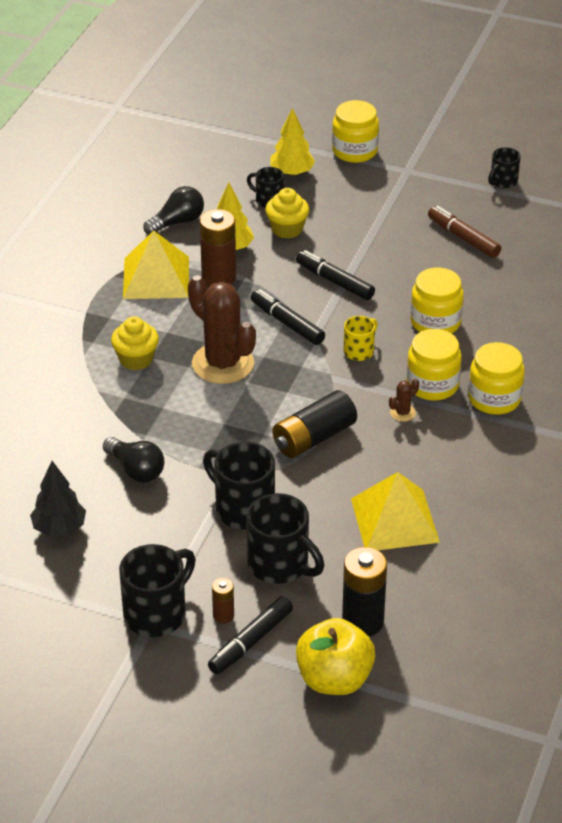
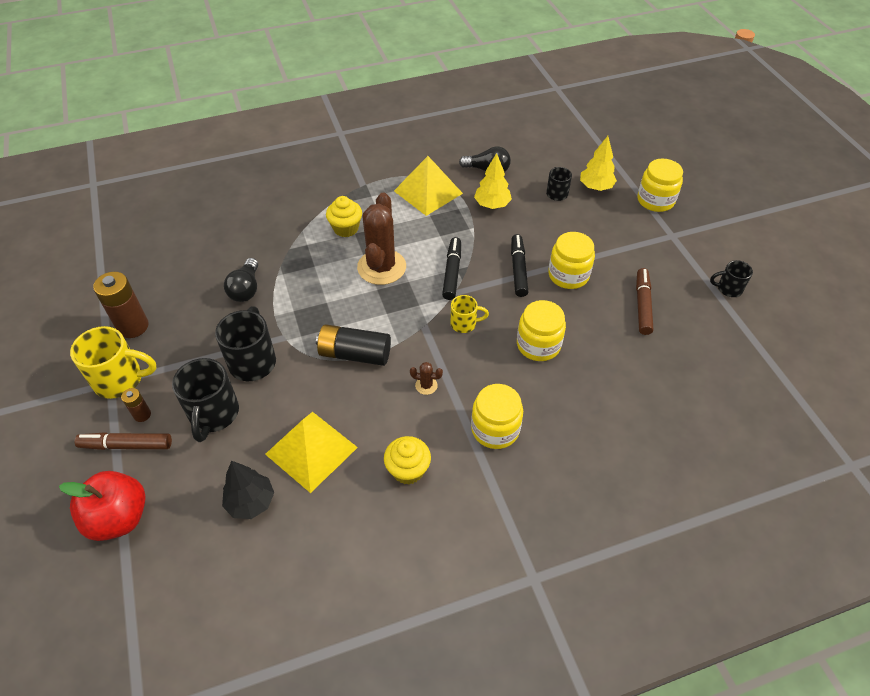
camera: 50 degrees right, 10 degrees up
black tree [30,461,86,536] -> black tree moved to [222,461,274,519]
black mug [119,544,196,637] -> yellow mug [70,326,157,399]
brown battery [200,209,236,286] -> brown battery moved to [93,272,149,338]
black marker [208,596,293,674] -> brown marker [75,432,172,450]
yellow cupcake [265,188,309,239] -> yellow cupcake moved to [384,436,431,485]
yellow apple [296,618,375,695] -> red apple [59,471,146,541]
black battery [342,547,387,636] -> none
yellow jar [407,329,462,401] -> yellow jar moved to [548,232,595,289]

